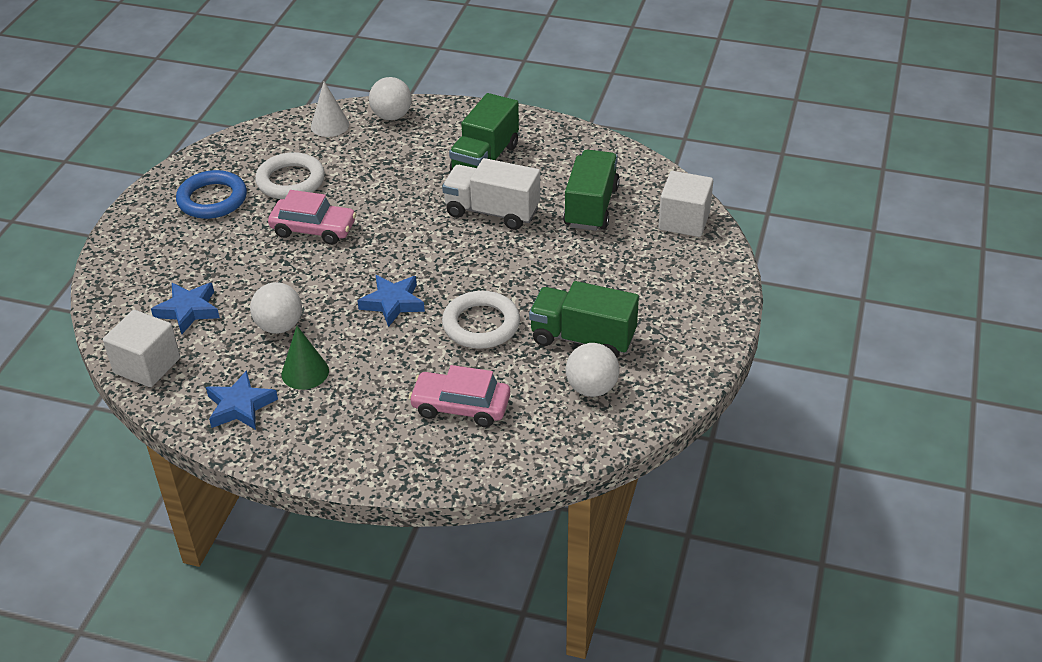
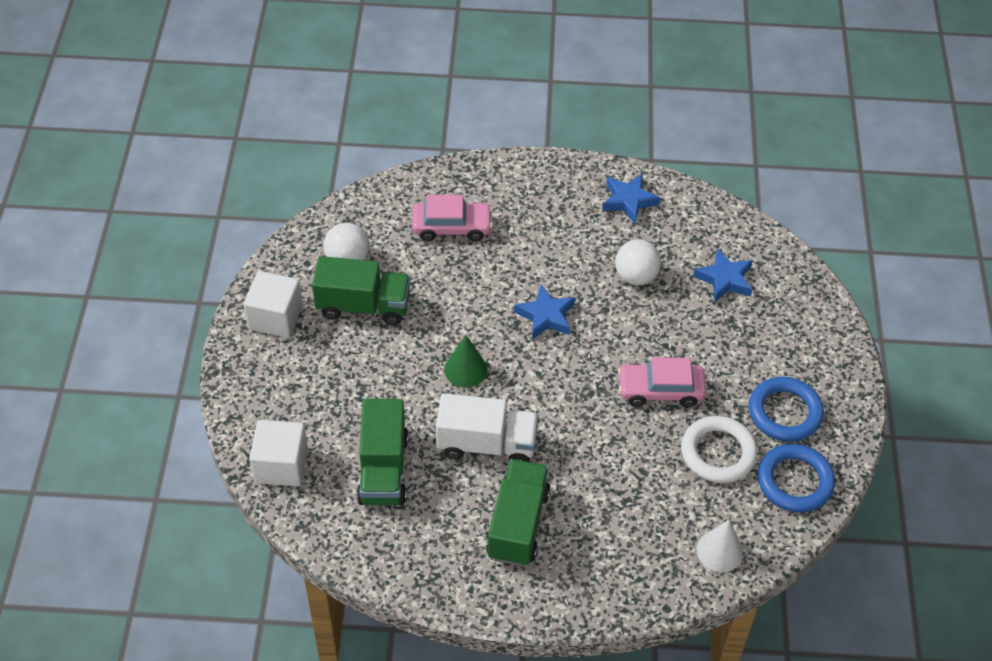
camera: 165 degrees right, 10 degrees up
white cube [103,310,180,387] -> white cube moved to [243,271,303,338]
green cone [281,326,329,390] -> green cone moved to [444,335,487,388]
white ball [369,77,412,120] -> none
white ring [442,291,520,349] -> none
none -> blue ring [758,444,835,513]

